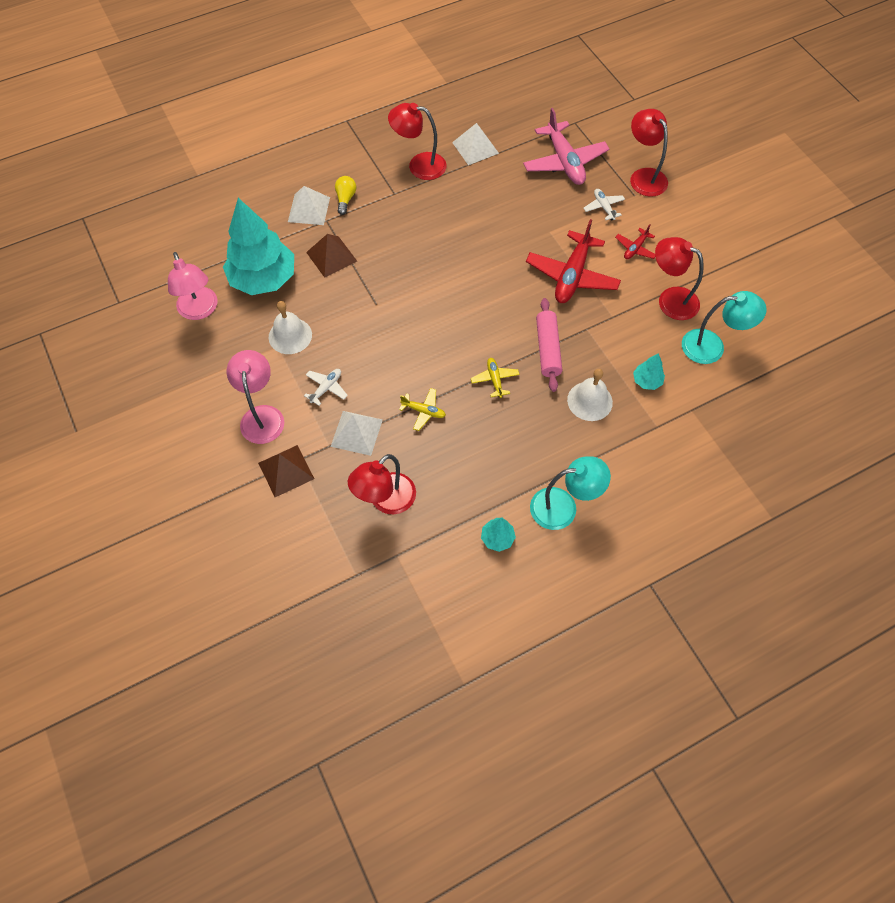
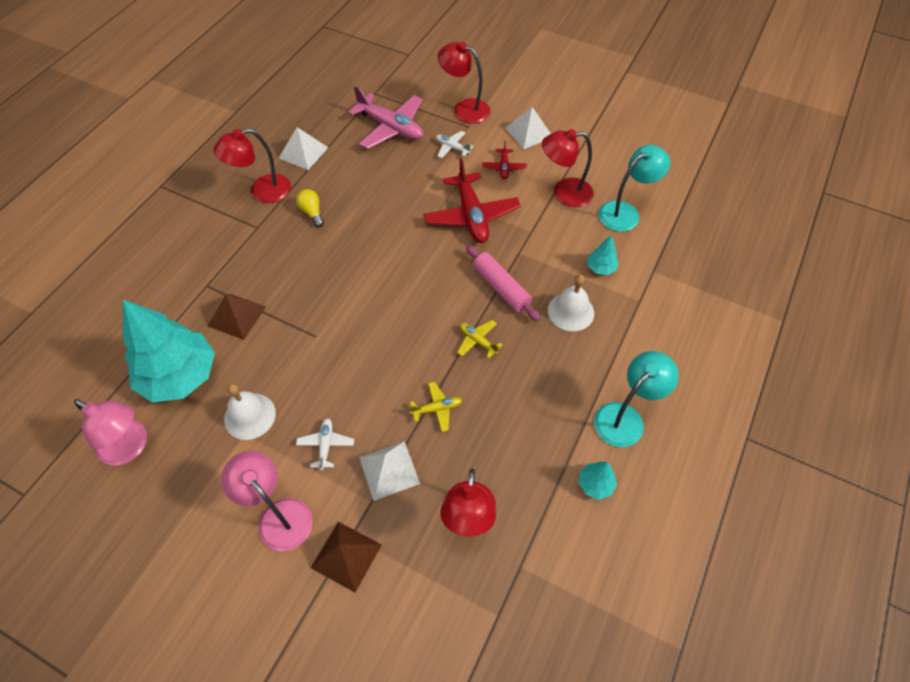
camera: 35 degrees left, 5 degrees down
white pyramid [288,186,330,225] -> white pyramid moved to [505,107,551,149]
yellow light bulb [335,176,356,215] -> yellow light bulb moved to [296,189,324,228]

